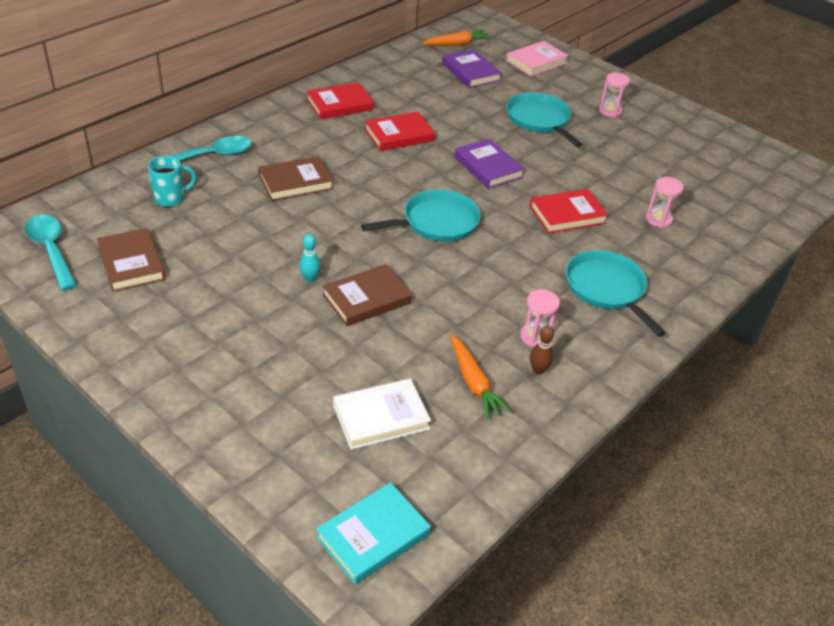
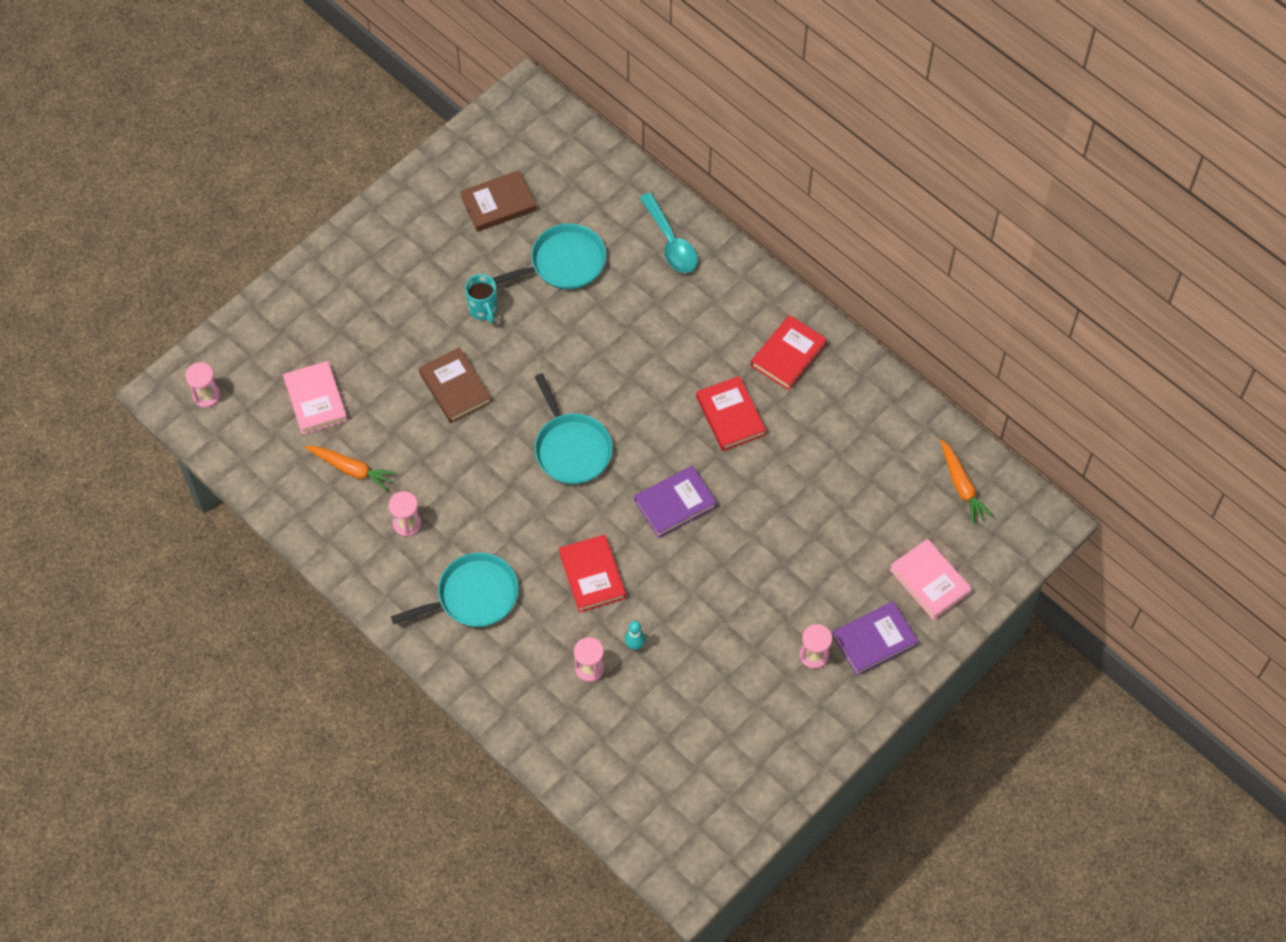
camera: 95 degrees right, 20 degrees up
turquoise spoon [25,215,77,291] -> none
turquoise mug [148,156,197,207] -> turquoise mug moved to [465,274,497,323]
brown book [258,156,333,201] -> none
turquoise bowling pin [299,234,321,282] -> turquoise bowling pin moved to [625,621,645,650]
red book [306,82,374,120] -> red book turned 60 degrees clockwise [751,315,827,390]
turquoise book [316,482,431,585] -> pink hourglass [185,362,221,408]
white book [333,378,431,450] -> pink book [283,361,348,435]
purple book [442,49,502,88] -> purple book moved to [832,601,918,676]
orange carrot [450,335,511,419] -> orange carrot turned 135 degrees counterclockwise [305,446,396,491]
turquoise pan [506,92,583,147] -> turquoise pan moved to [492,224,606,290]
brown bowling pin [530,326,554,374] -> none

